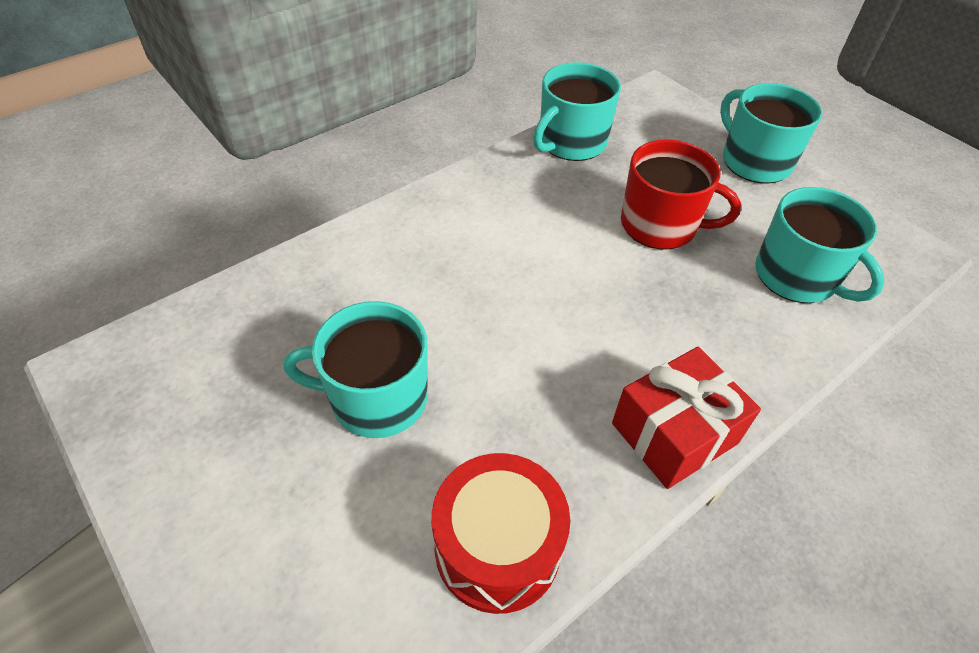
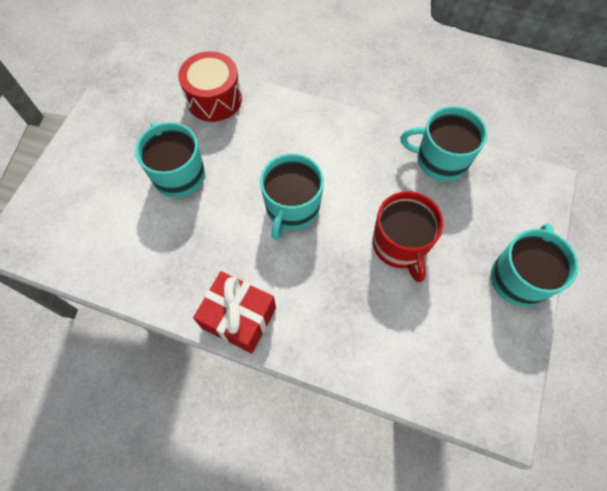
camera: 60 degrees right, 15 degrees up
red drum [432,453,570,614] -> red drum moved to [178,51,242,122]
turquoise mug [755,187,885,303] -> turquoise mug moved to [260,154,324,240]

